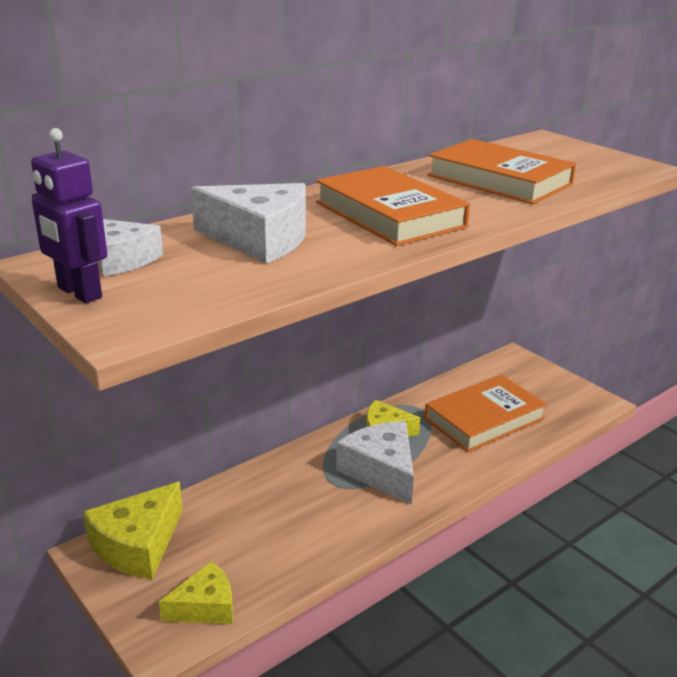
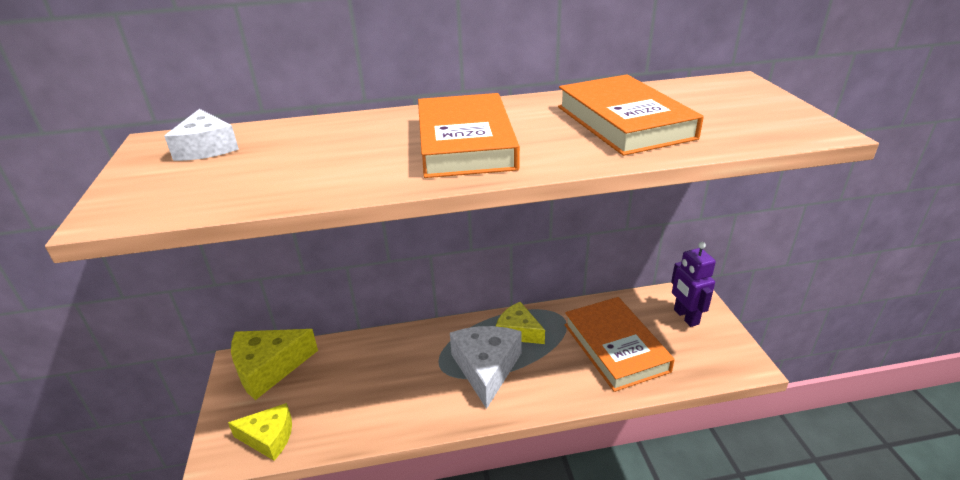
camera: 30 degrees right, 5 degrees up
purple robot [31,128,107,303] -> purple robot moved to [671,242,716,327]
white cheese [191,183,306,264] -> none
orange book [424,375,547,452] -> orange book turned 75 degrees clockwise [564,297,675,392]

